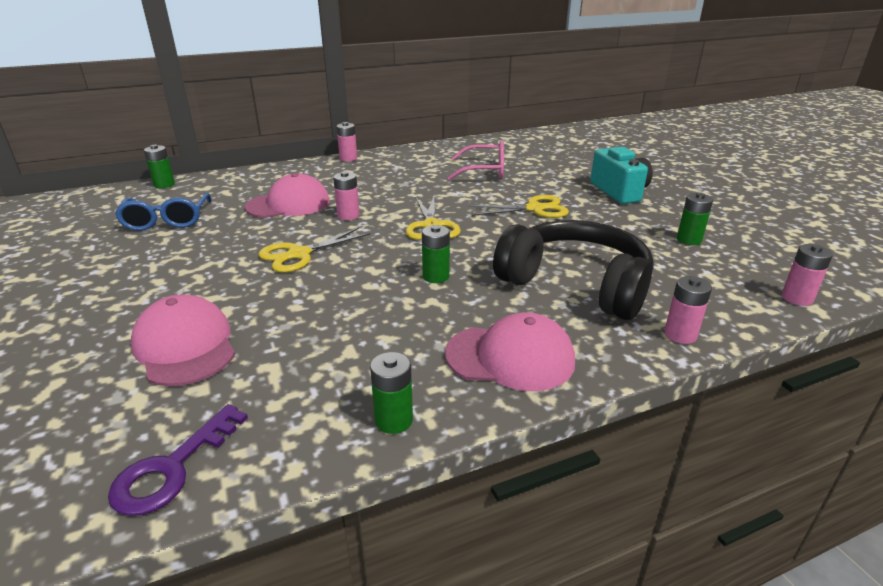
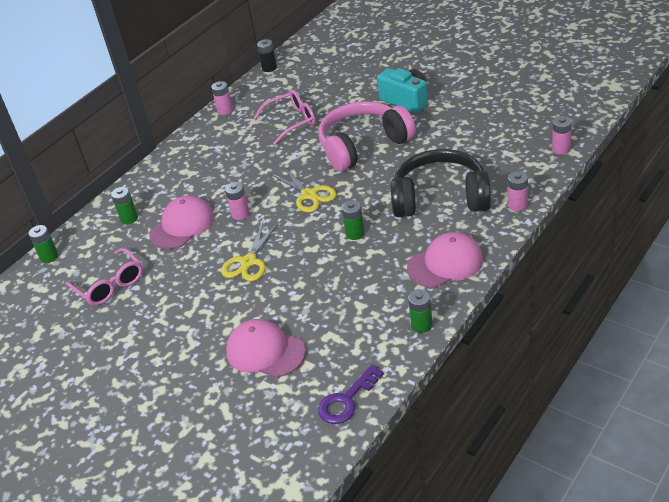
camera: 25 degrees left, 10 degrees up
purple key [108,404,248,516] -> purple key turned 45 degrees clockwise [318,365,384,424]
blue glasses [115,193,212,231] -> pink glasses [65,248,143,306]
pink battery [336,122,357,162] -> pink battery moved to [211,81,233,115]
yellow scissors [468,195,569,218] -> pink headphones [318,101,416,172]
green battery [677,193,713,245] -> green battery moved to [111,187,138,224]
none -> black battery [257,39,277,72]

